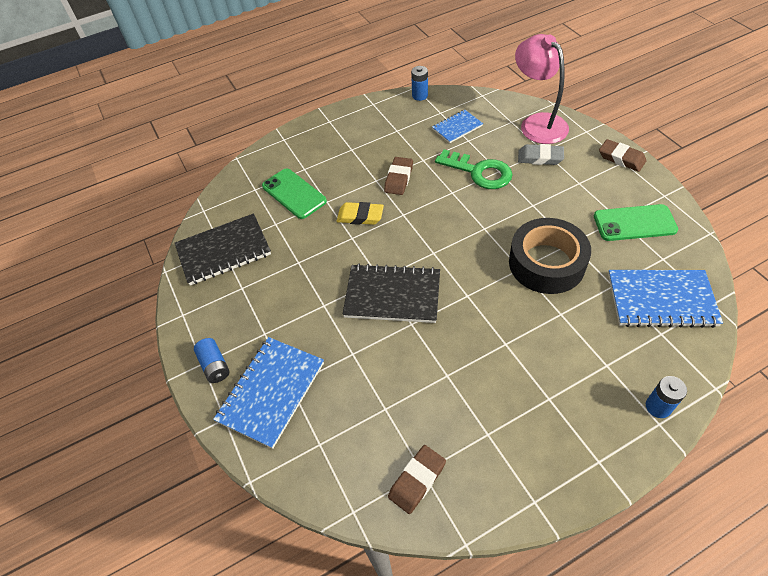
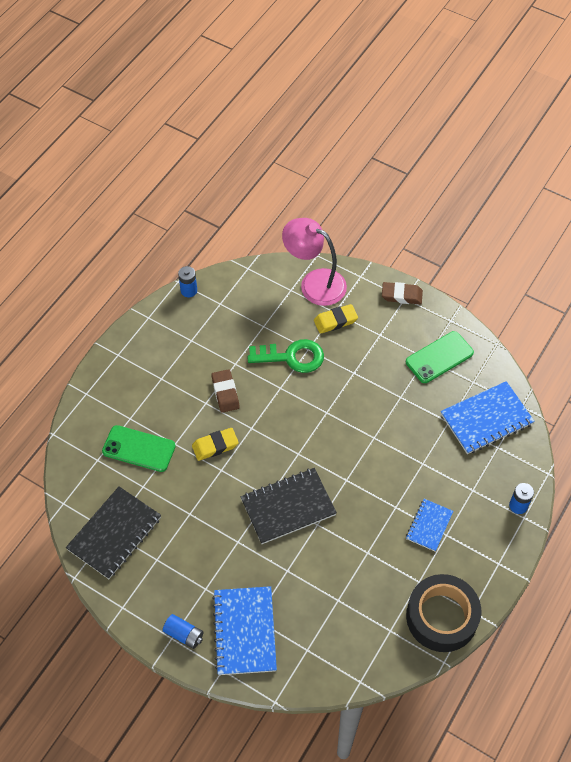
camera: 35 degrees left, 5 degrees up
brown eraser [388,445,446,514] -> none
blue notebook [432,110,483,143] -> blue notebook moved to [406,499,453,552]
black tape [509,218,591,294] -> black tape moved to [406,574,481,652]
grey eraser [518,144,564,165] -> yellow eraser [314,304,358,334]

